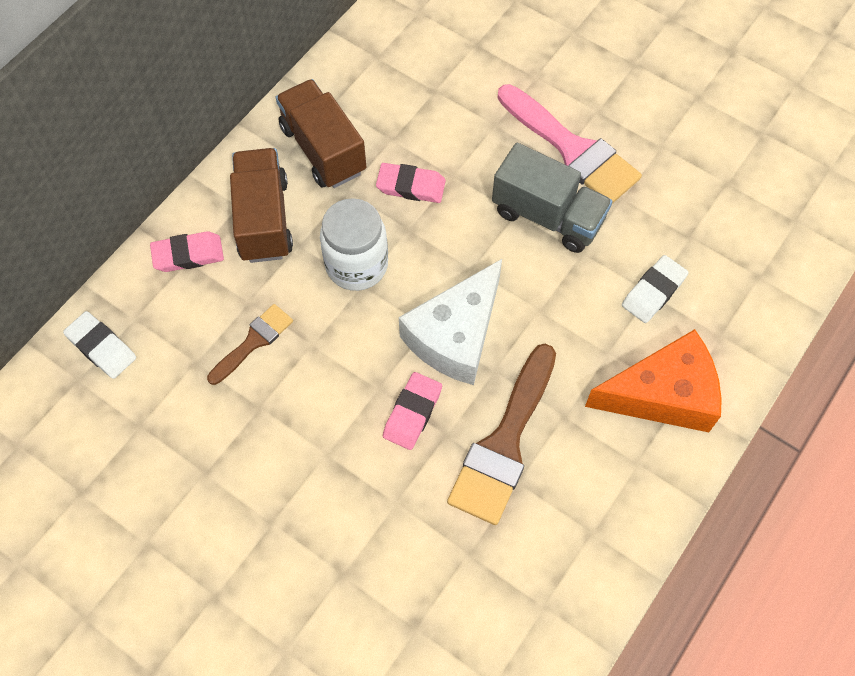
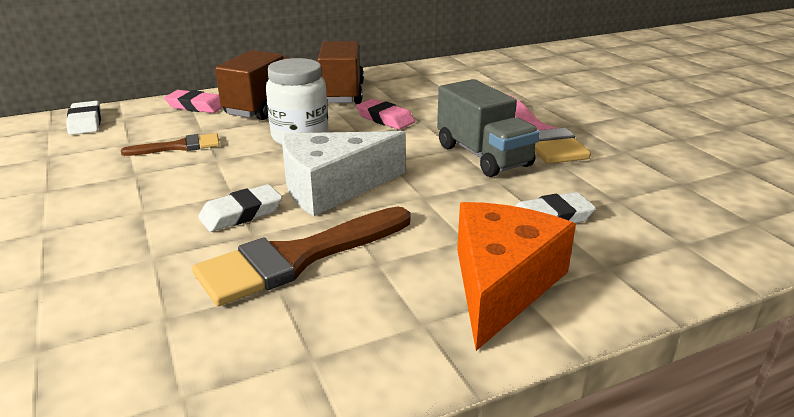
camera: 30 degrees right, 35 degrees down
pink eraser [383,372,442,450] -> white eraser [198,184,282,232]
orange cheese [585,329,722,432] -> orange cheese turned 90 degrees counterclockwise [457,202,576,351]

